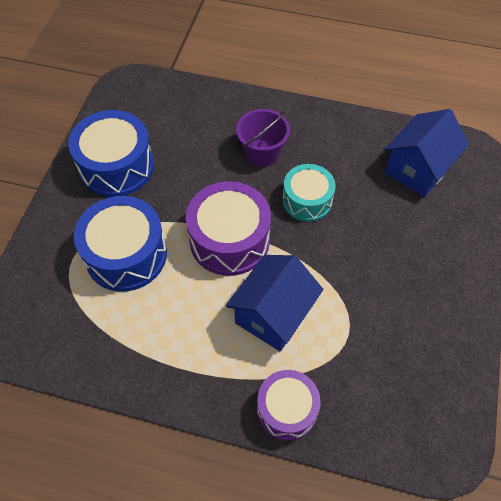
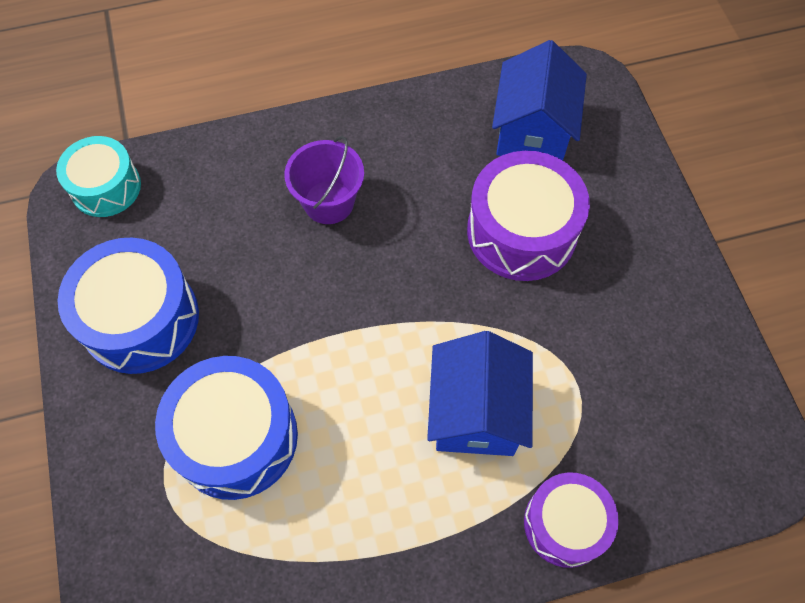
camera: 30 degrees left, 5 degrees up
purple drum [186,181,271,276] -> purple drum moved to [467,151,590,281]
turquoise drum [282,164,336,222] -> turquoise drum moved to [56,136,141,217]

